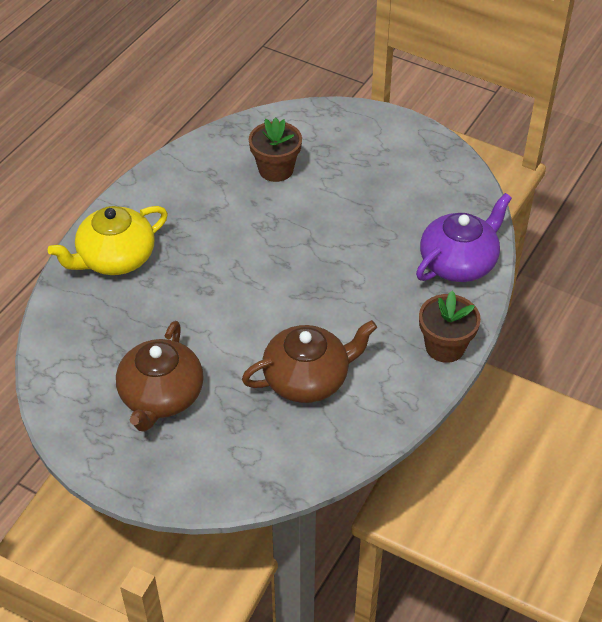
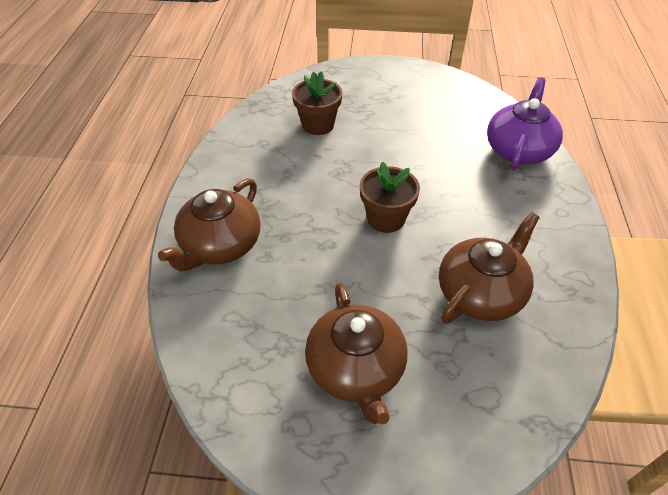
camera: 25 degrees left, 0 degrees up
yellow teapot [48,206,168,275] -> brown teapot [158,178,261,272]
brown flower pot [419,291,481,363] -> brown flower pot moved to [360,162,420,233]

